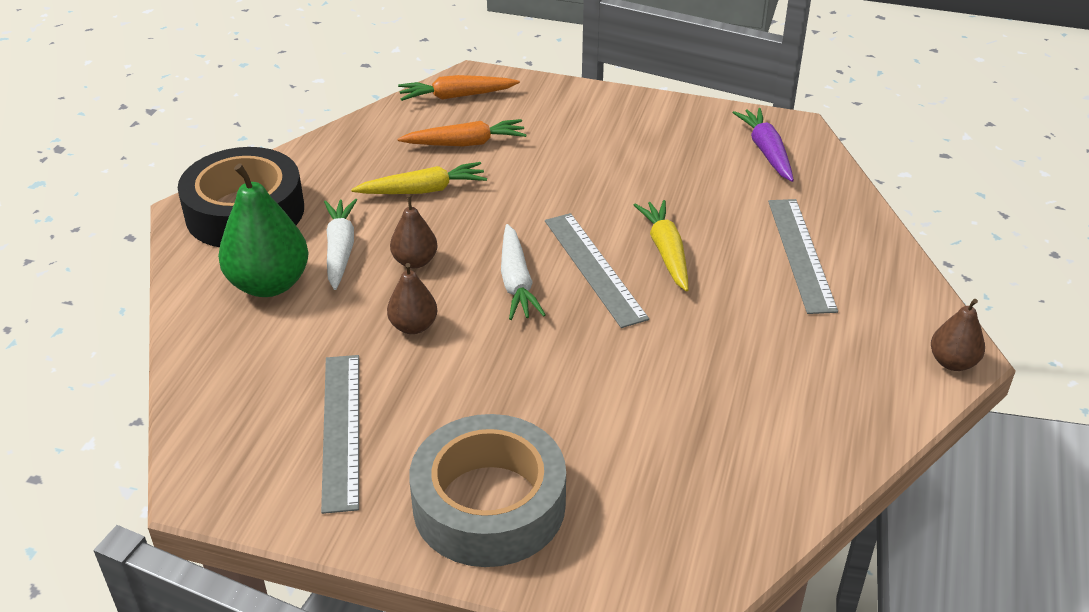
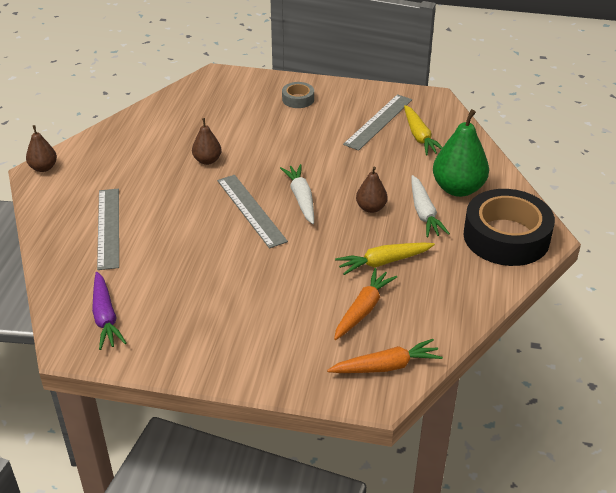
camera: 175 degrees right, 0 degrees up
grey ruler [321,355,359,514] -> grey ruler turned 45 degrees clockwise [343,94,412,151]
brown pear [387,263,437,334] -> brown pear moved to [192,118,222,165]
orange carrot [397,119,527,146] -> orange carrot turned 135 degrees clockwise [334,268,397,340]
grey tape [409,414,566,567] -> grey tape [282,82,314,108], size x0.45
yellow carrot [634,200,688,292] -> yellow carrot moved to [404,105,443,155]

